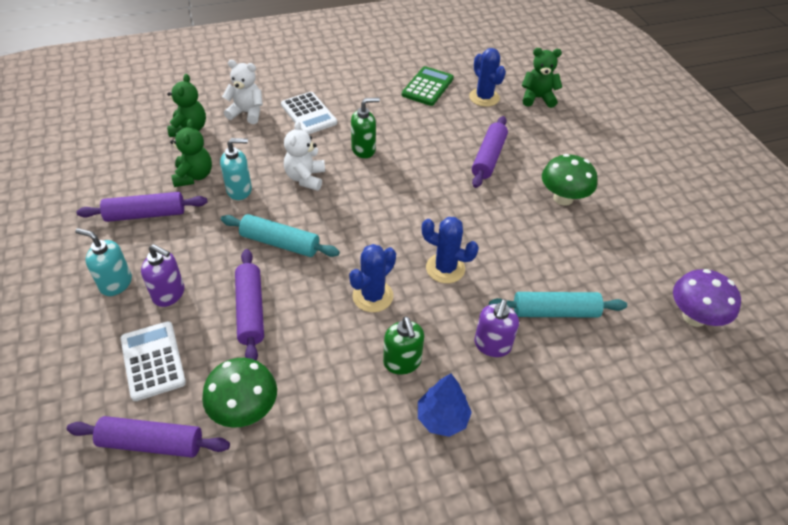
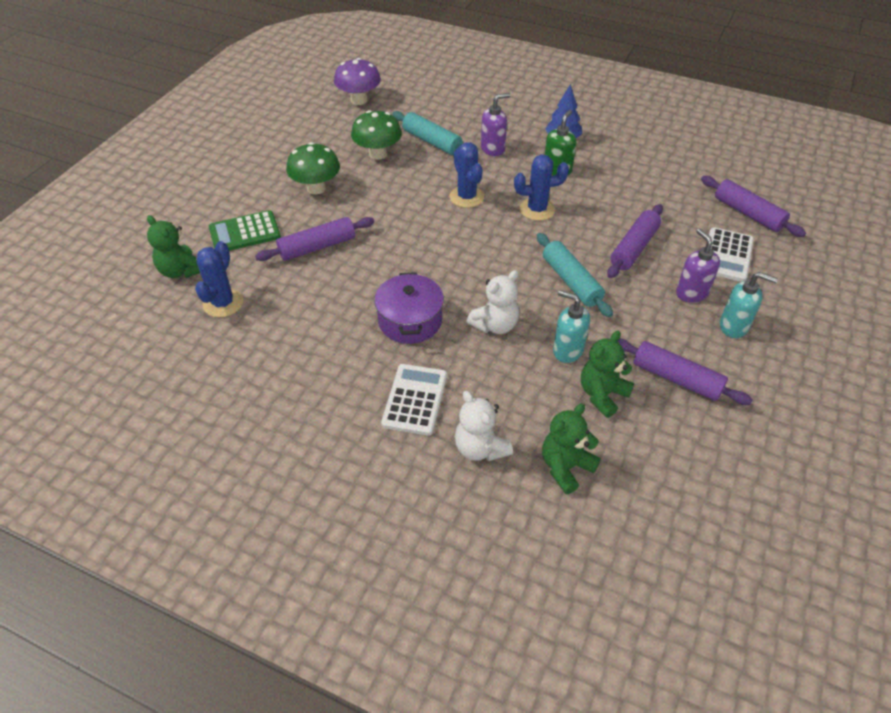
camera: 135 degrees left, 0 degrees up
turquoise soap dispenser [75,228,132,296] -> turquoise soap dispenser turned 45 degrees counterclockwise [720,272,778,338]
green mushroom [202,358,277,428] -> green mushroom moved to [351,110,402,160]
green soap dispenser [351,97,380,158] -> purple pot [374,272,444,344]
green calculator [402,66,454,106] -> green calculator moved to [209,210,281,251]

